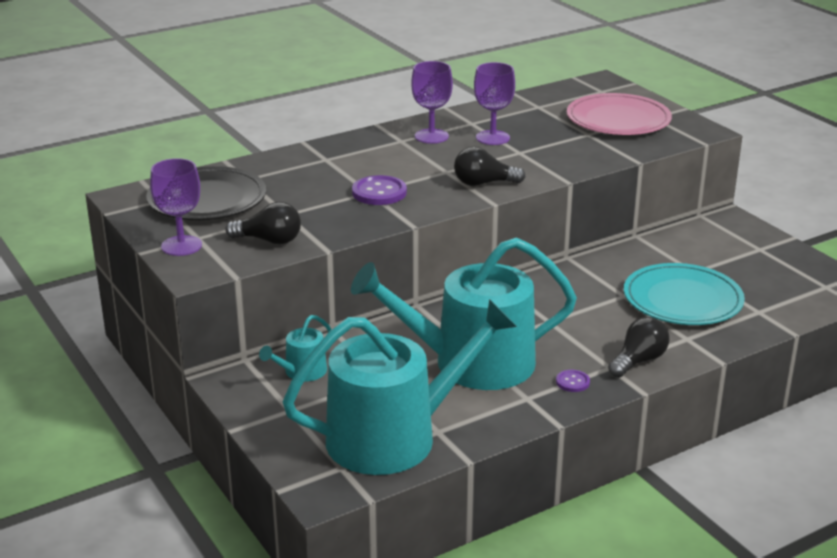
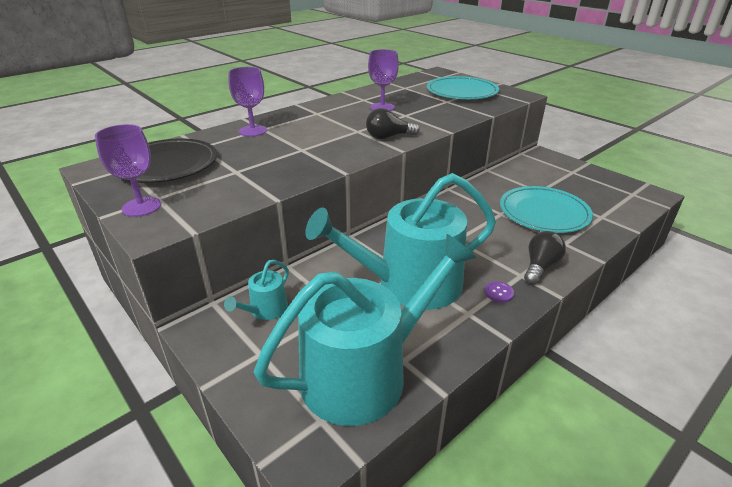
camera: 10 degrees left, 5 degrees up
black light bulb [225,202,301,245] -> none
purple button [352,175,407,205] -> none
purple goblet [411,61,453,144] -> purple goblet moved to [228,67,267,137]
pink plate [567,93,672,135] -> turquoise plate [427,76,499,99]

